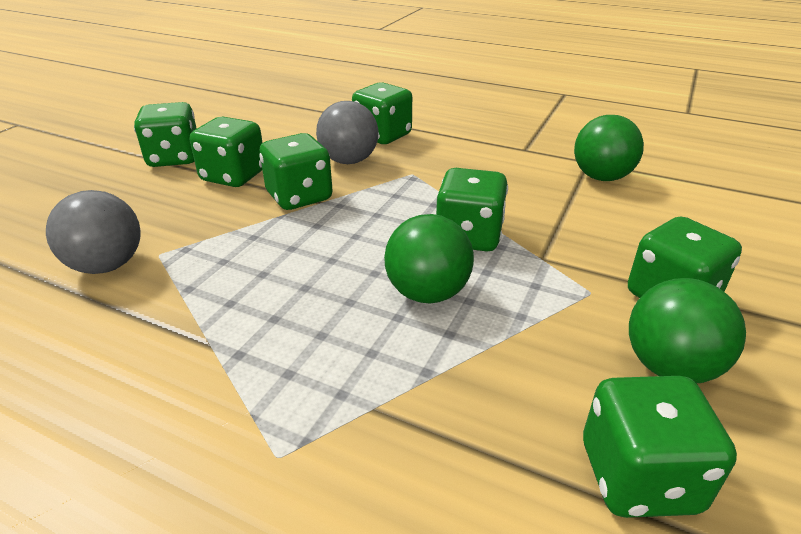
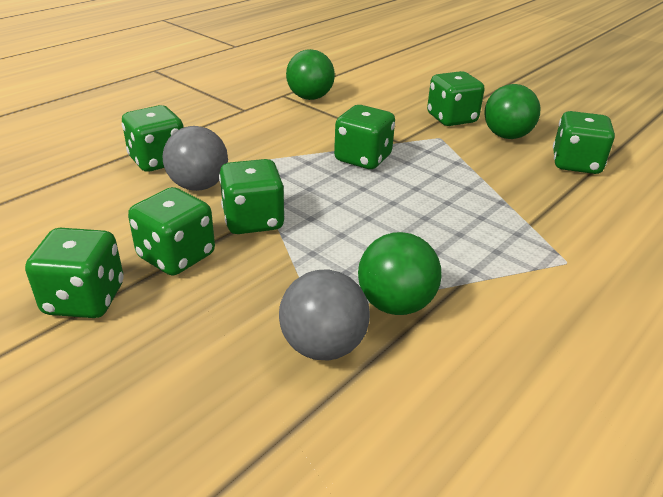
camera: 75 degrees left, 0 degrees up
green ball [384,214,474,303] -> green ball moved to [358,232,442,315]

